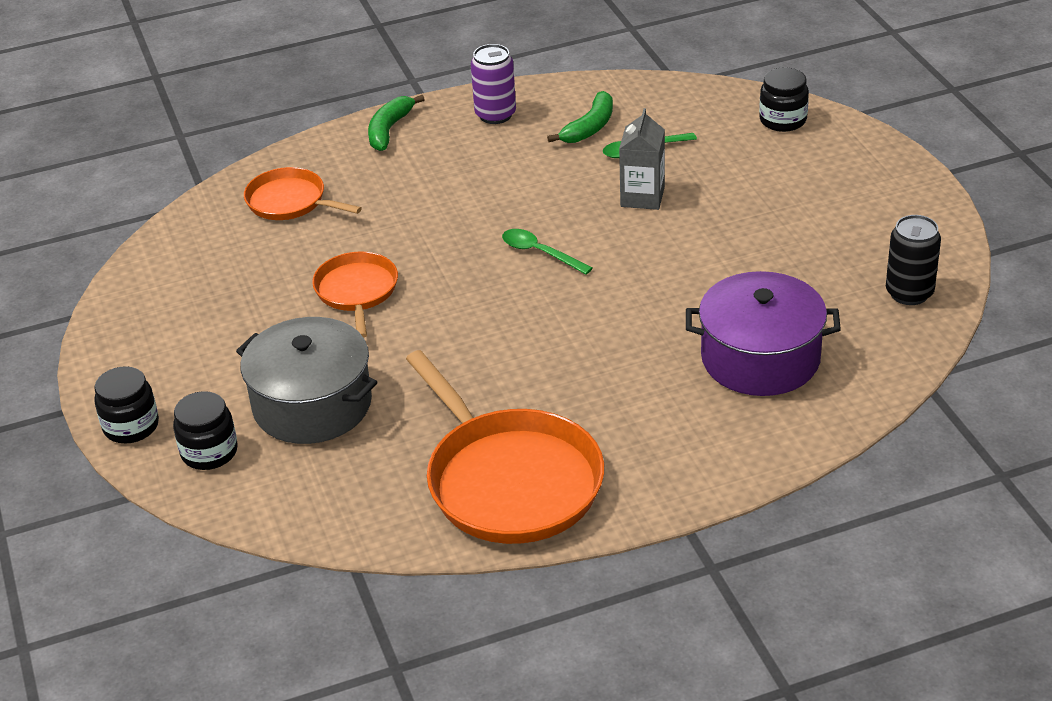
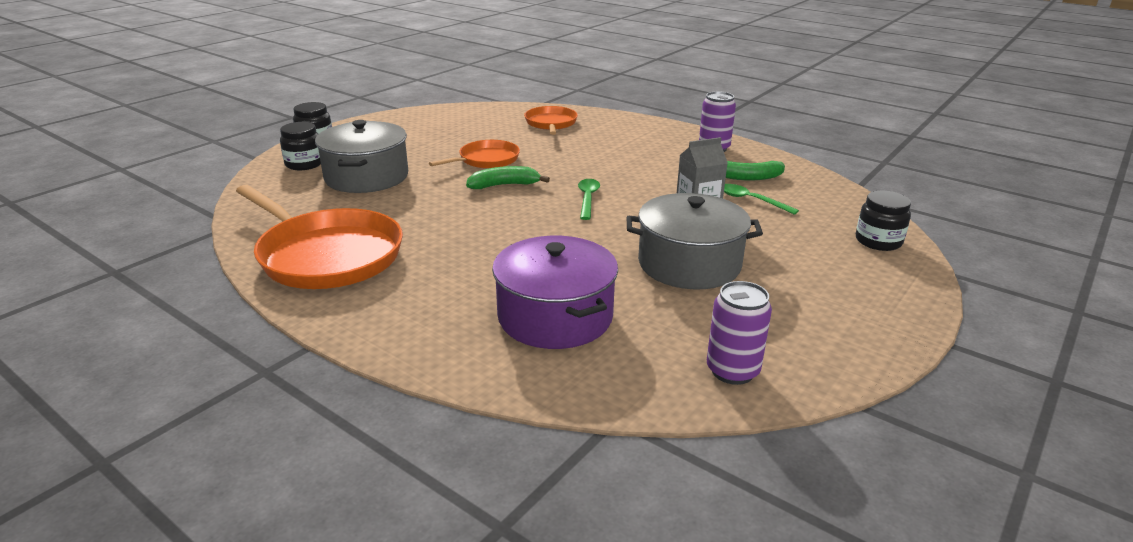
camera: 55 degrees right, 10 degrees down
green banana [368,95,425,151] -> green banana moved to [466,166,550,189]
orange pan [406,350,604,544] -> orange pan turned 75 degrees counterclockwise [236,185,403,289]
black can [886,215,941,305] -> purple can [707,281,772,385]
none -> grey pot [626,193,763,289]

